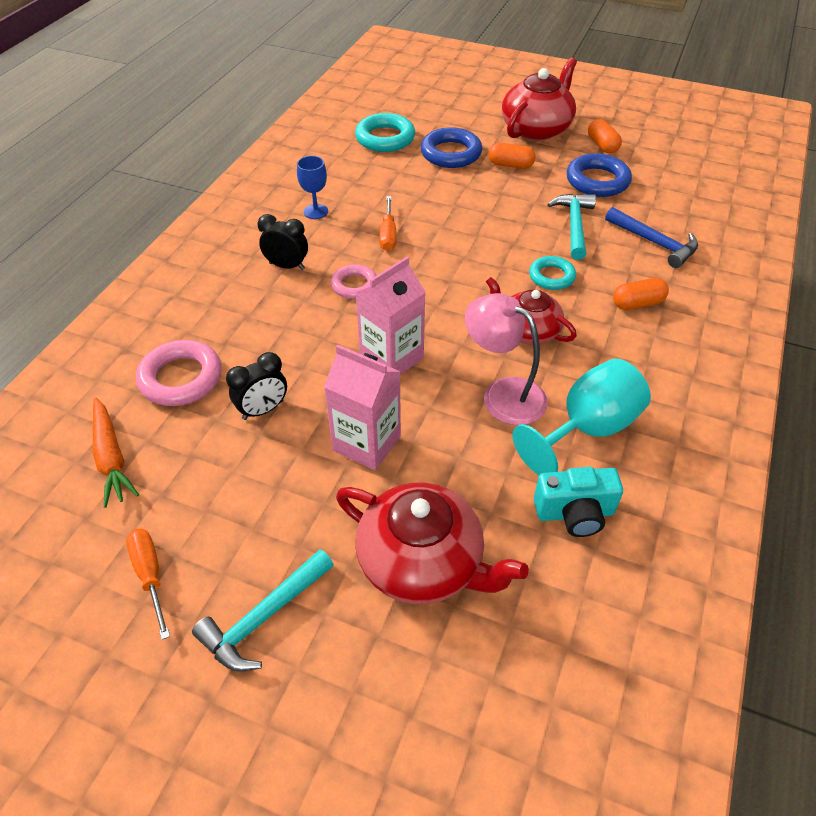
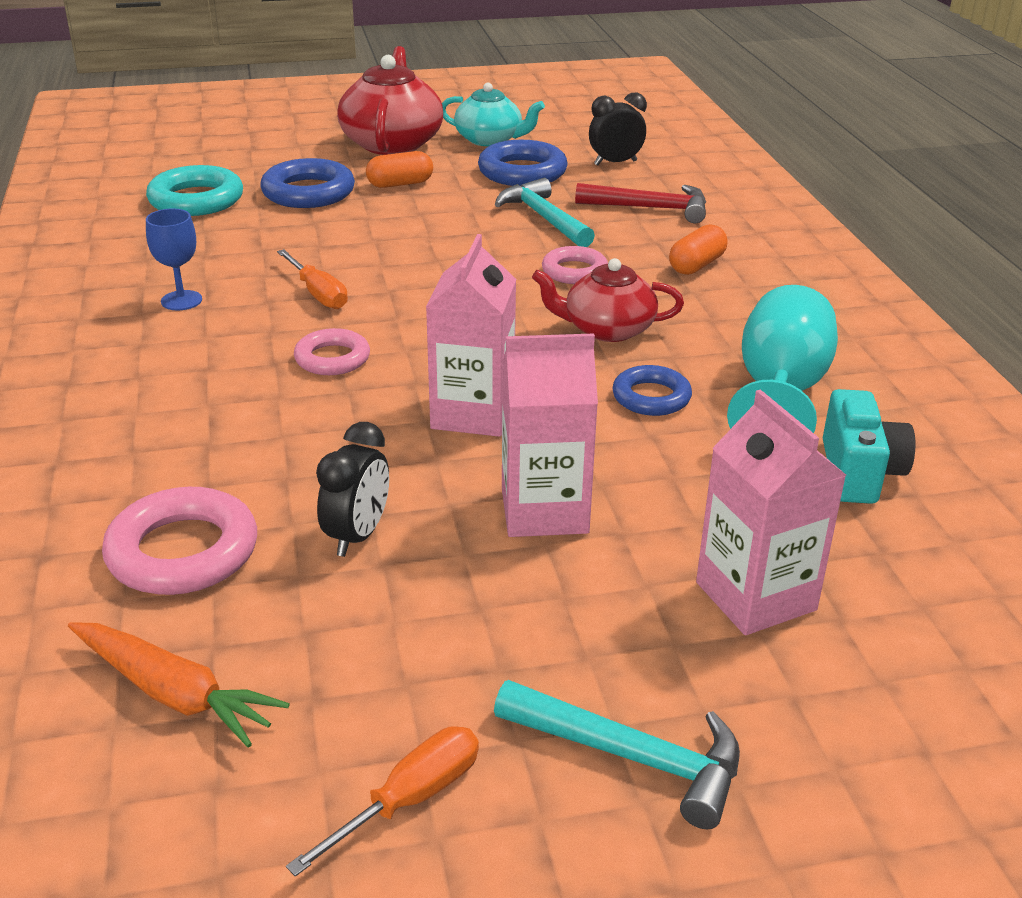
camera: 35 degrees left, 15 degrees down
orange screwdriver [126,529,170,640] -> orange screwdriver turned 105 degrees clockwise [286,726,479,877]
turquoise hammer [192,549,334,672] -> turquoise hammer turned 75 degrees counterclockwise [494,680,740,829]
black clock [258,214,308,270] -> black clock moved to [589,93,647,166]
red teapot [336,483,529,604] -> pink carton [696,389,846,635]
pink lamp [465,293,548,425] -> blue ring [612,365,692,416]
turquoise ring [529,256,576,290] -> pink ring [542,246,608,284]
turquoise camera [534,467,623,537] -> turquoise camera turned 45 degrees counterclockwise [823,389,916,504]
orange capsule [588,119,622,153] -> turquoise teapot [442,83,545,146]
blue hammer [605,207,698,268] -> red hammer [575,183,706,223]

